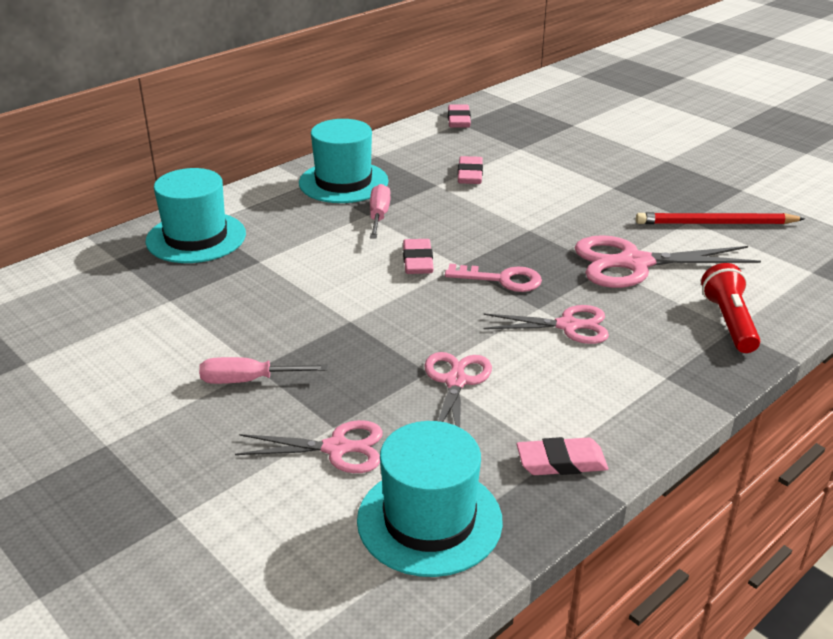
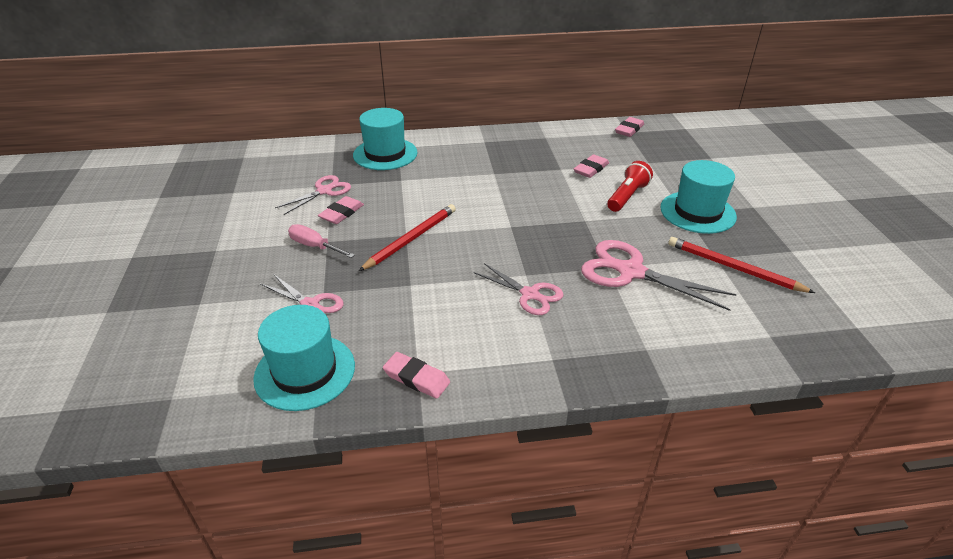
camera: 35 degrees right, 5 degrees up
turquoise hat [299,119,388,203] -> turquoise hat moved to [660,160,737,234]
pink screwdriver [370,184,391,239] -> none
pink eraser [403,239,434,274] -> pink eraser moved to [318,196,364,224]
pink scissors [424,352,492,428] -> pink scissors moved to [275,175,351,215]
pink key [445,264,542,292] -> none
red flashlight [701,263,760,353] -> red flashlight moved to [607,161,653,212]
none -> red pencil [359,204,456,271]

